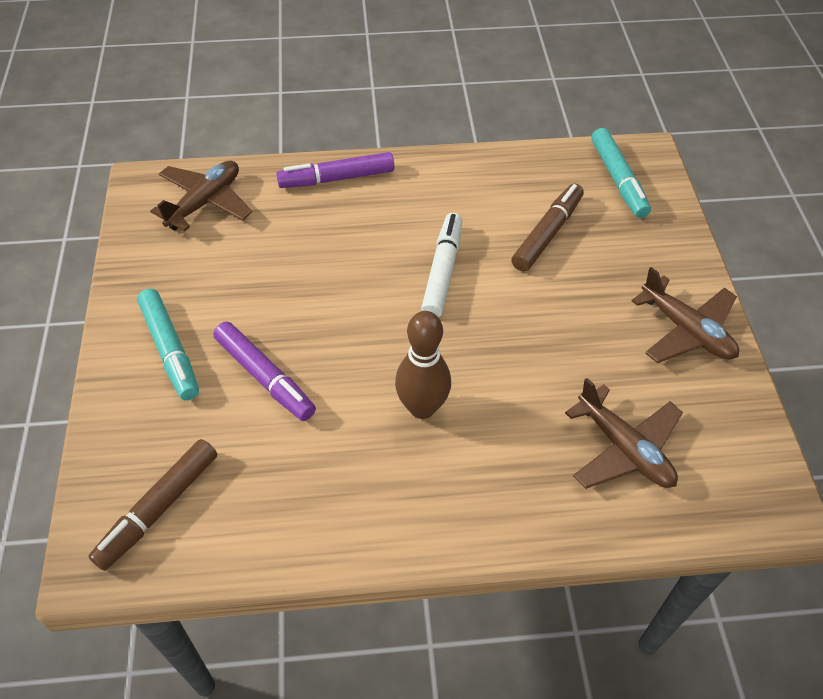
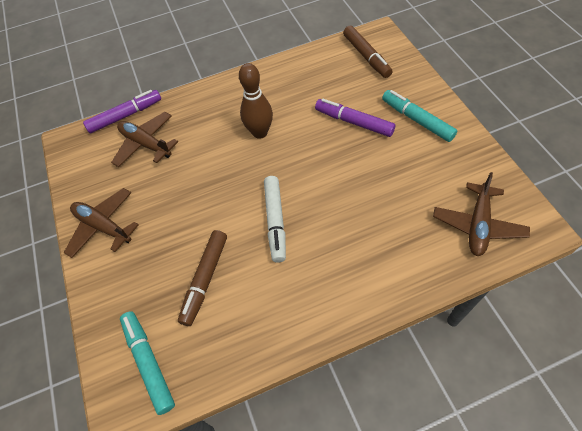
camera: 170 degrees right, 5 degrees up
brown marker [88,439,217,571] -> brown marker turned 135 degrees clockwise [343,26,392,78]
purple marker [276,152,394,188] -> purple marker moved to [83,90,161,133]

